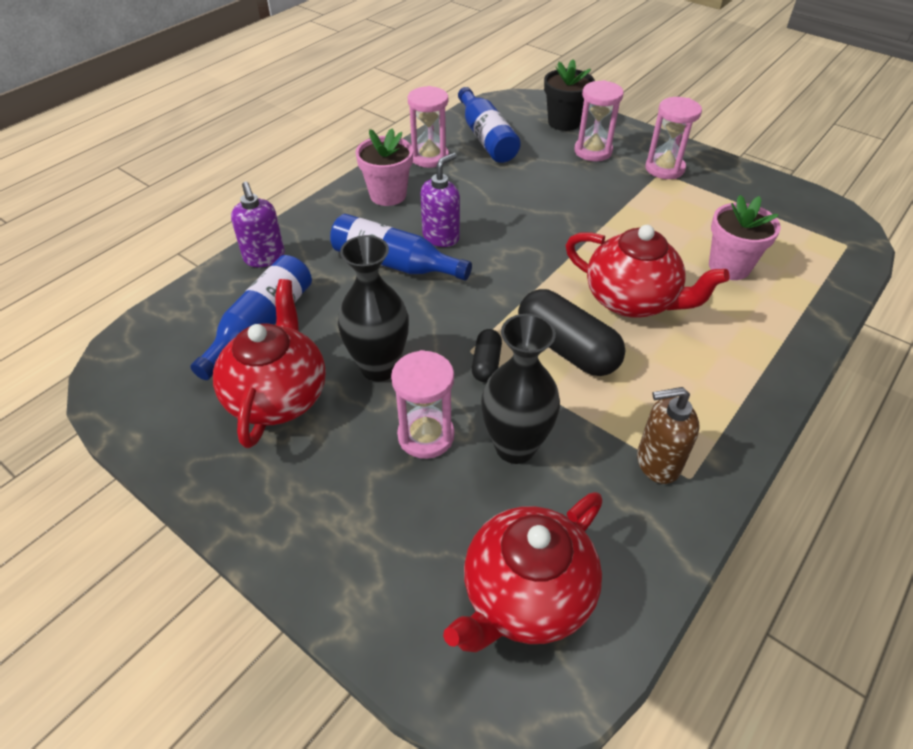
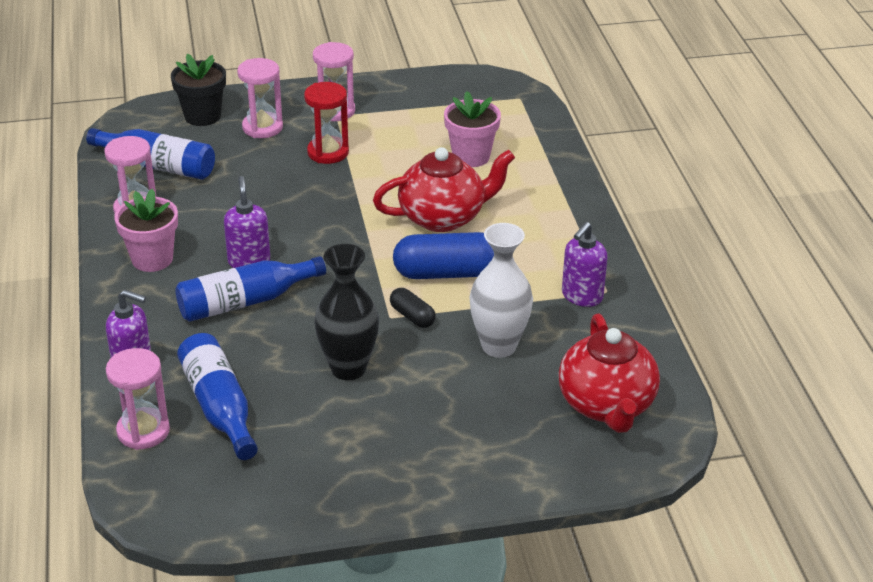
camera: 50 degrees left, 10 degrees down
red teapot [213,279,326,448] -> none
pink hourglass [391,350,454,459] -> pink hourglass moved to [106,348,170,450]
black vase [481,314,560,464] -> white vase [469,223,533,358]
black capsule [518,289,625,376] -> blue capsule [393,232,494,279]
brown soap dispenser [637,387,700,484] -> purple soap dispenser [562,222,608,307]
none -> red hourglass [304,82,349,164]

